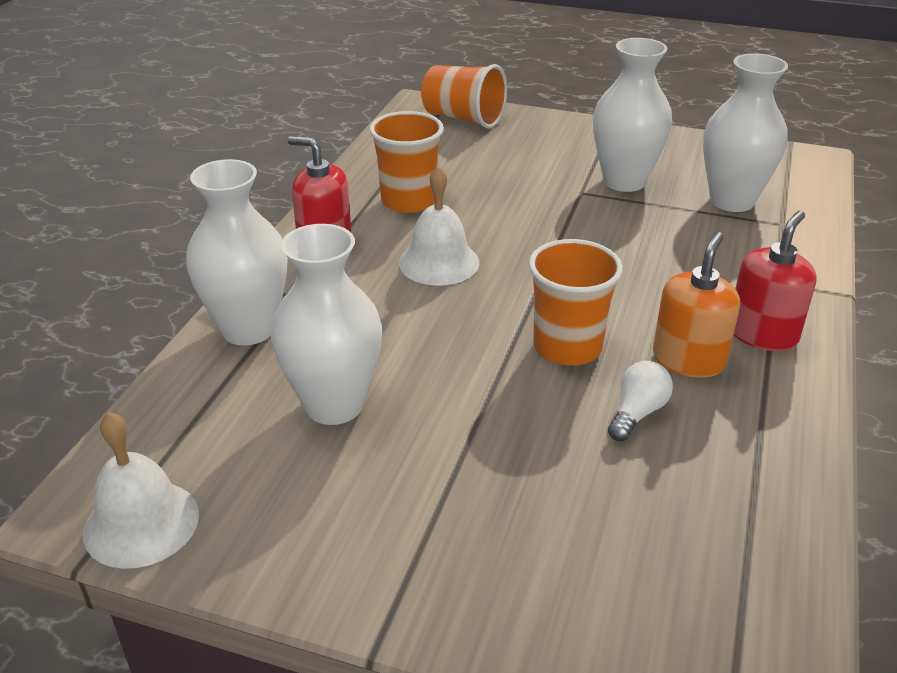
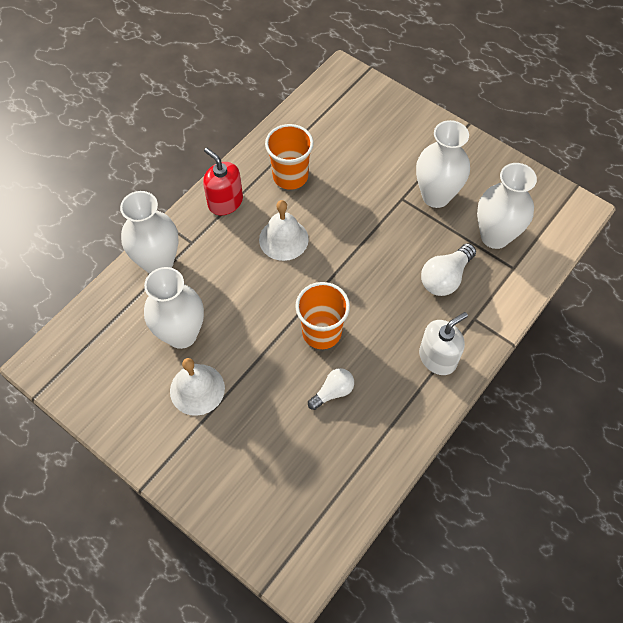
camera: 20 degrees right, 25 degrees up
white bell [83,412,199,569] -> white bell moved to [170,358,225,416]
orange cup [421,64,507,129] -> none
orange soap dispenser [653,232,740,378] -> none
red soap dispenser [734,211,817,351] -> white soap dispenser [419,312,468,375]
none -> white light bulb [421,243,476,296]

